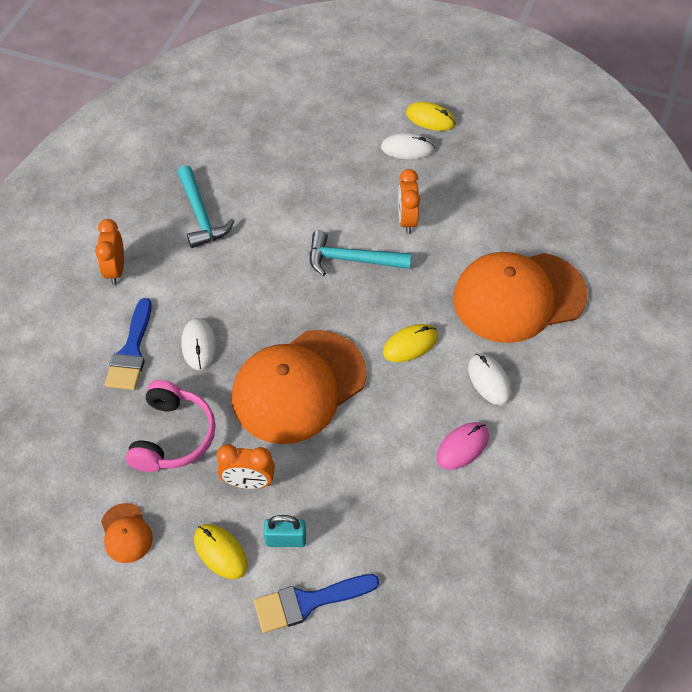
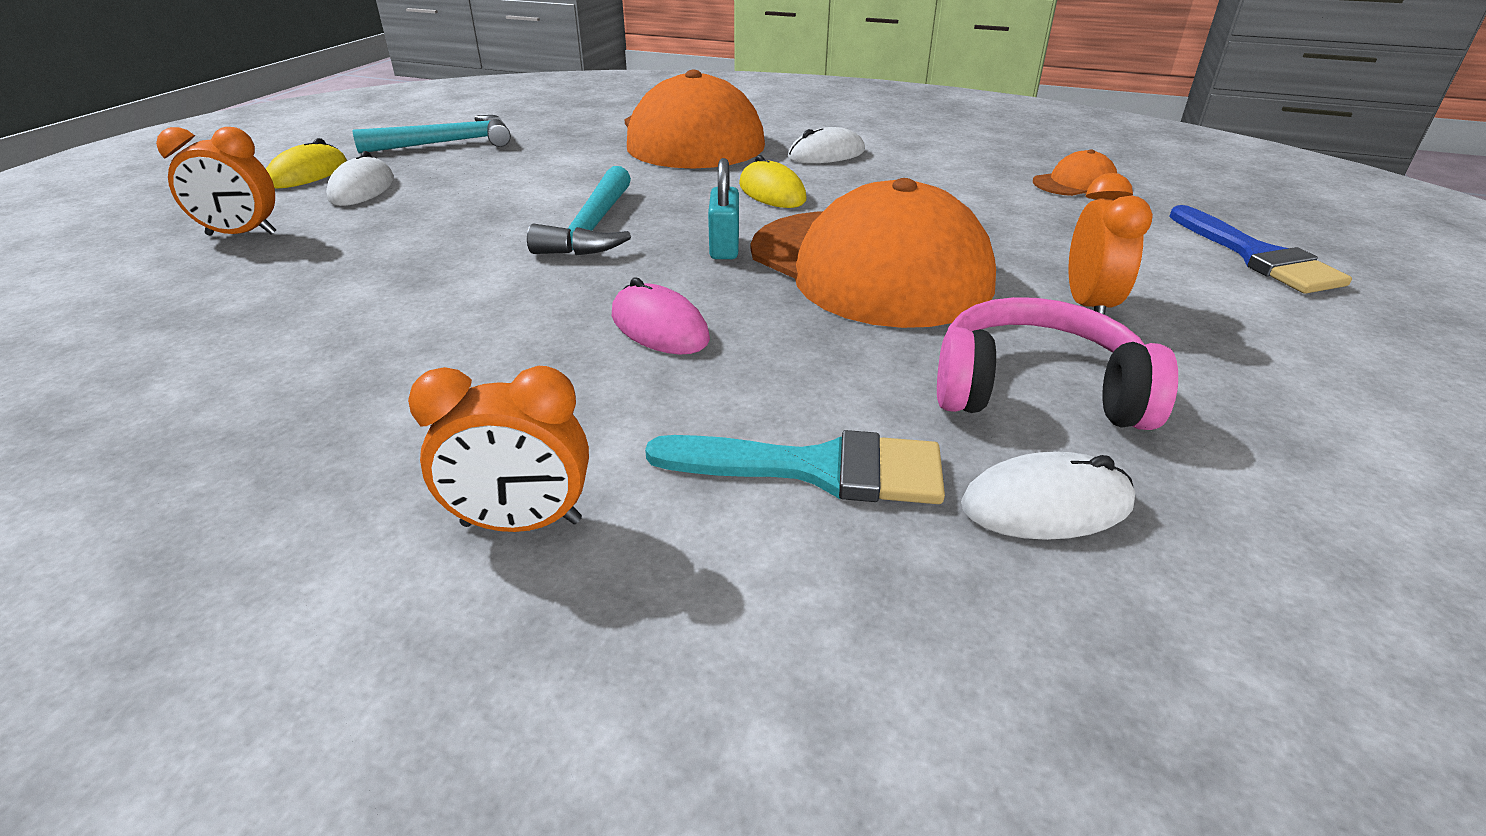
camera: 90 degrees left, 20 degrees down
orange cap [101,503,153,563] -> orange cap moved to [1033,149,1117,196]
blue brush [105,298,152,390] -> turquoise brush [645,430,945,504]
turquoise hammer [178,165,234,248] -> turquoise hammer moved to [353,115,511,154]
white mouse [181,318,216,370] -> white mouse moved to [961,451,1135,540]
yellow mouse [194,524,248,579] -> none
turquoise padlock [263,515,306,547] -> turquoise padlock moved to [708,158,739,259]
orange clock [398,169,420,234] -> orange clock moved to [156,127,276,235]
pink mouse [436,422,489,470] -> pink mouse moved to [612,277,710,354]

